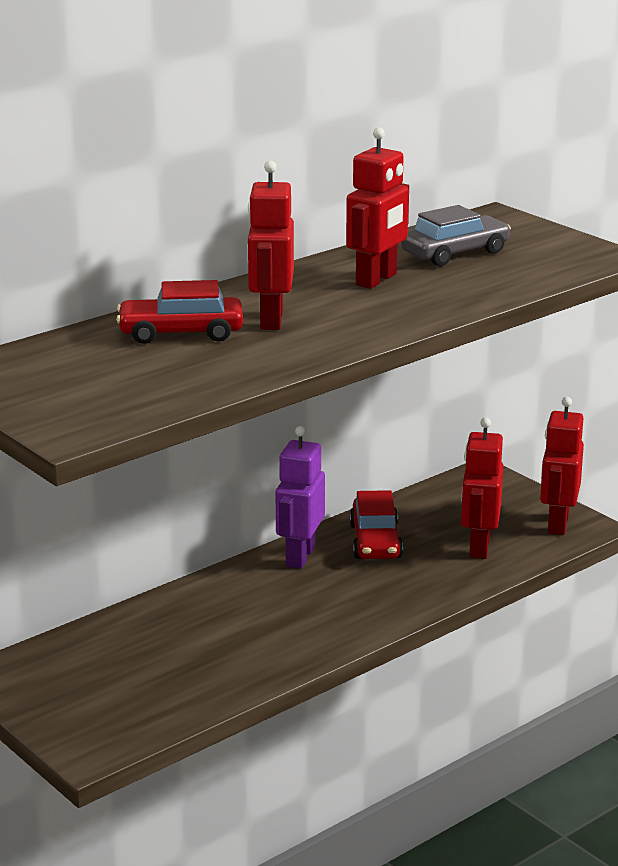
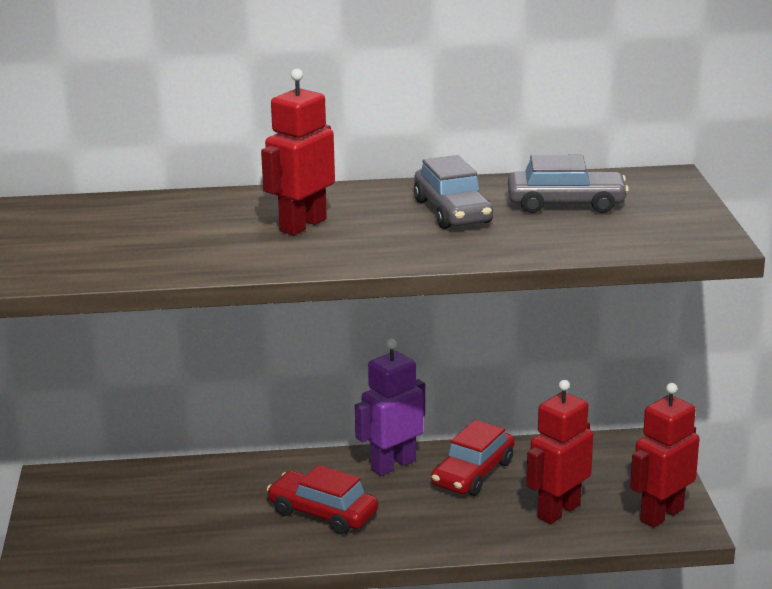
camera: 35 degrees right, 0 degrees up
red car [116,280,243,344] -> red car moved to [267,465,378,535]
red robot [346,127,409,289] -> grey car [414,155,493,229]

